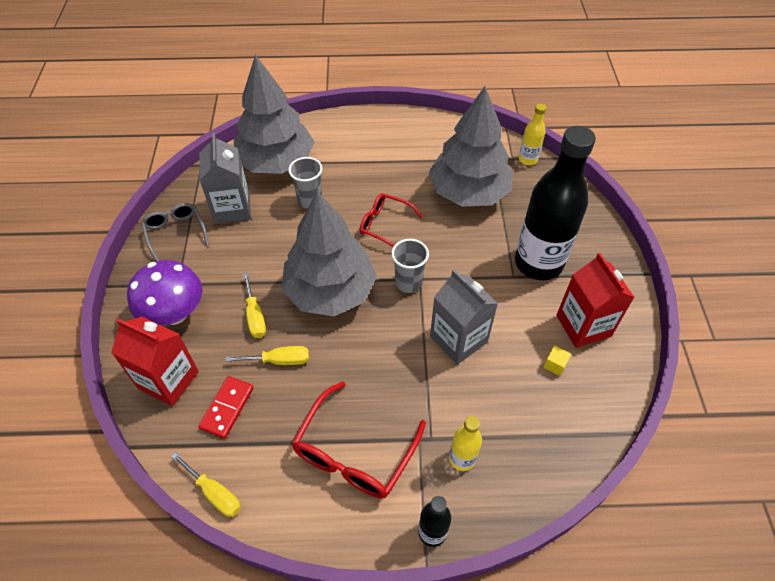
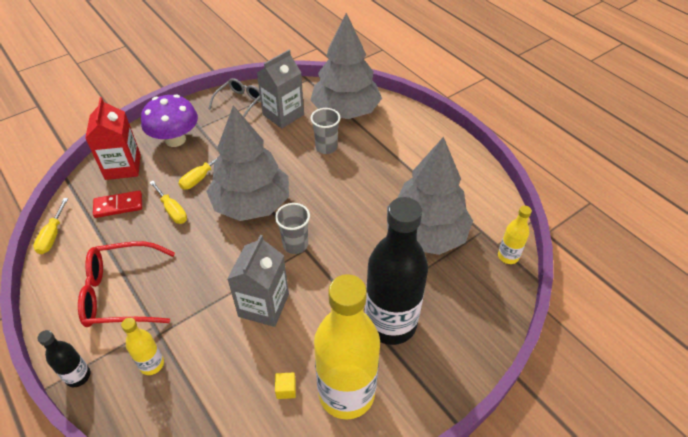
camera: 55 degrees right, 5 degrees down
red glasses [360,193,424,247] -> none
red carton [556,253,635,348] -> yellow bottle [314,274,380,419]

